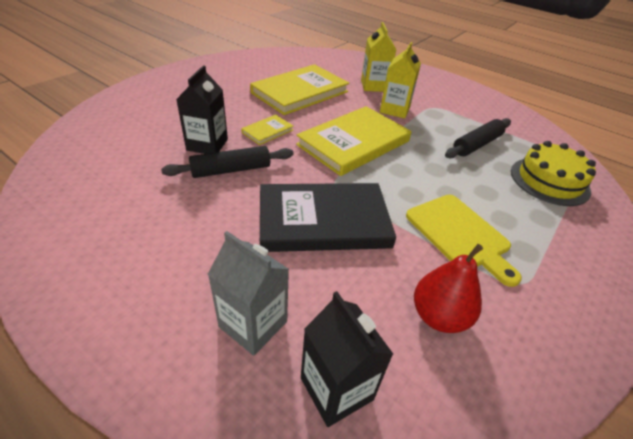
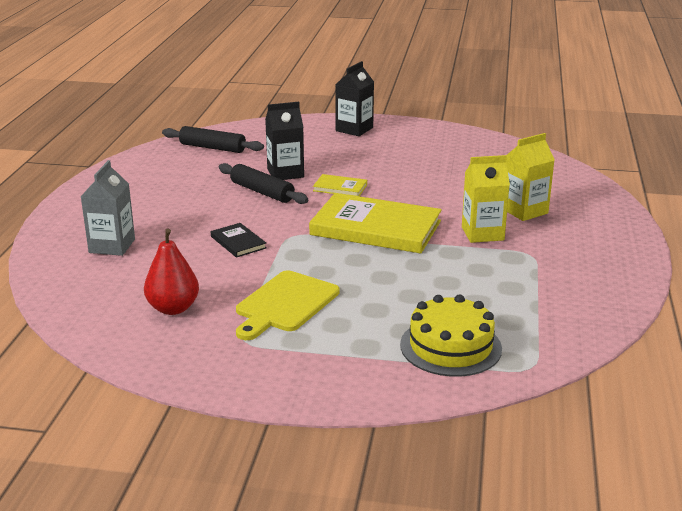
camera: 65 degrees right, 15 degrees down
yellow book [250,64,349,115] -> none
black book [260,183,396,252] -> black book [211,223,266,258], size x0.45
black carton [301,291,393,427] -> black carton moved to [335,61,374,136]
black rolling pin [445,118,511,158] -> black rolling pin moved to [162,126,264,153]

